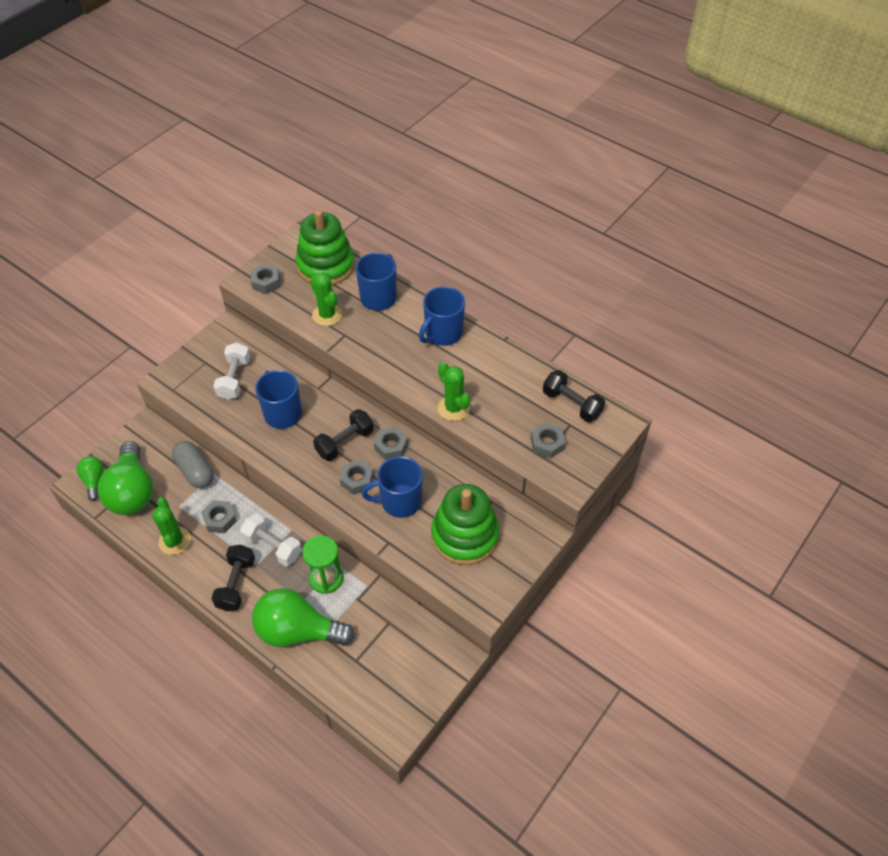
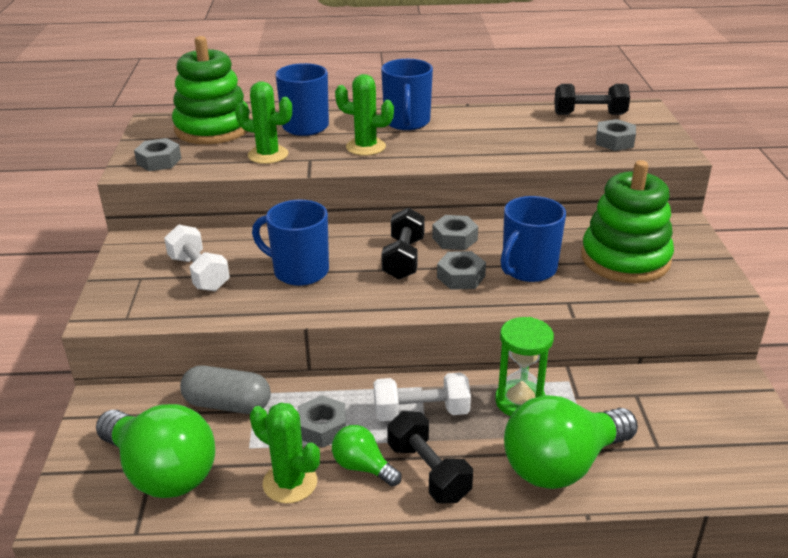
camera: 40 degrees left, 20 degrees down
green light bulb [76,456,104,501] -> green light bulb moved to [332,425,402,486]
green cactus [438,362,470,421] -> green cactus moved to [335,74,394,156]

